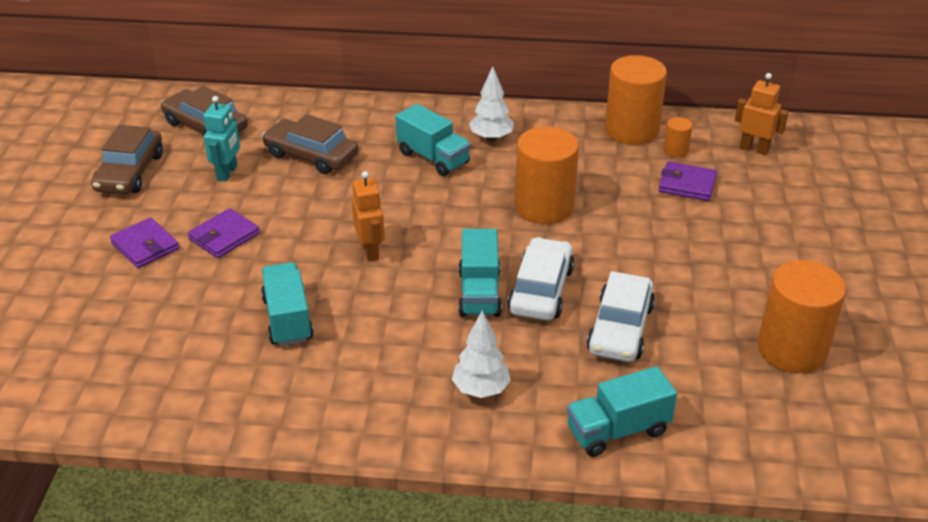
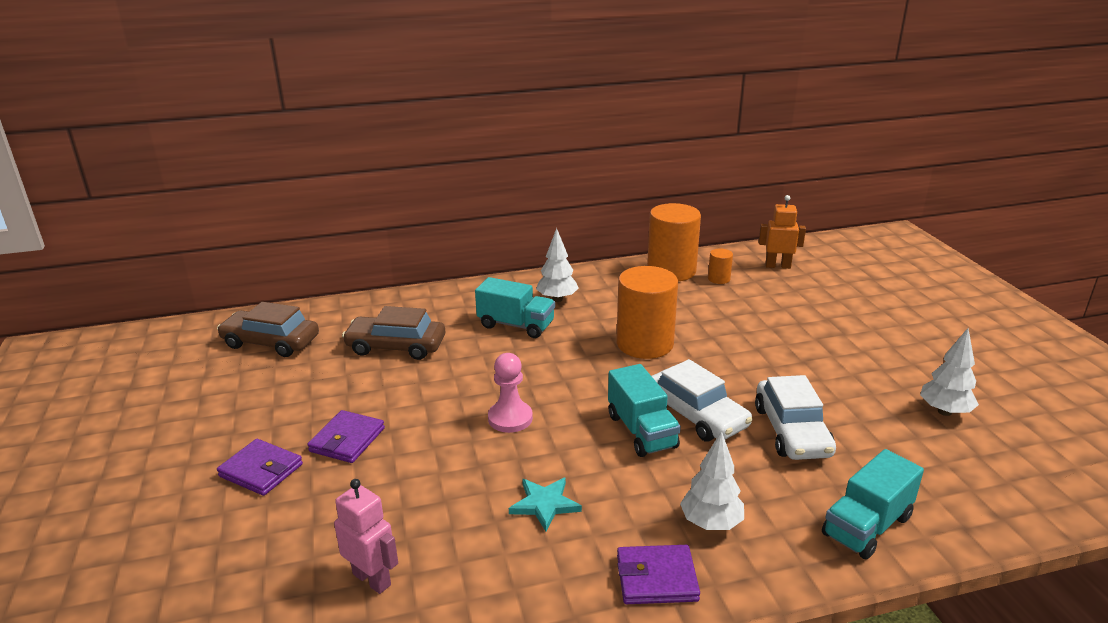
camera: 20 degrees left, 10 degrees down
brown car [91,125,163,194] -> none
turquoise robot [203,96,240,182] -> none
turquoise truck [261,262,314,346] -> none
orange robot [352,171,385,262] -> pink pawn [488,353,533,433]
white car [508,237,574,321] -> white car turned 150 degrees clockwise [652,359,753,441]
purple wallet [658,161,717,201] -> purple wallet moved to [617,545,700,604]
orange cylinder [758,260,846,373] -> white tree [920,328,979,416]
none -> pink robot [334,479,398,594]
none -> turquoise star [509,477,582,531]

